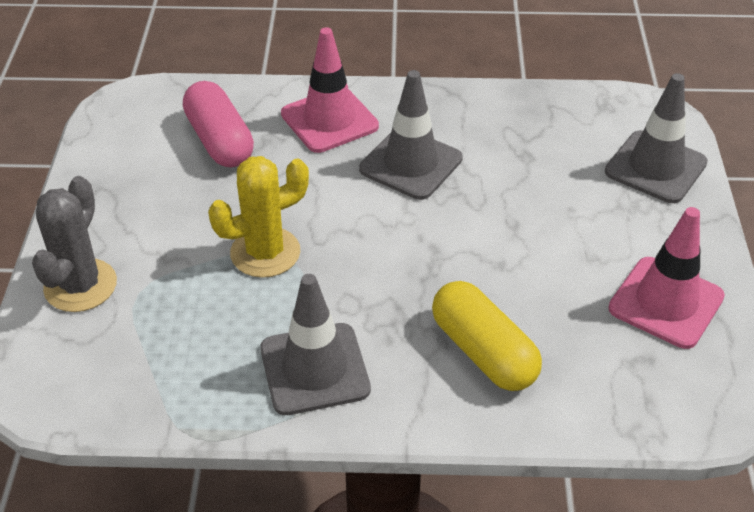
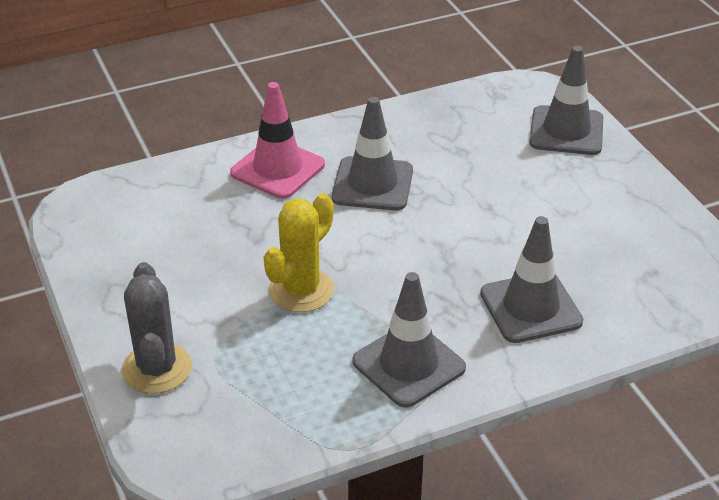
camera: 25 degrees left, 5 degrees down
pink capsule [183,81,254,167] -> none
yellow capsule [432,281,542,391] -> grey traffic cone [480,216,583,343]
pink traffic cone [608,207,725,349] -> none

